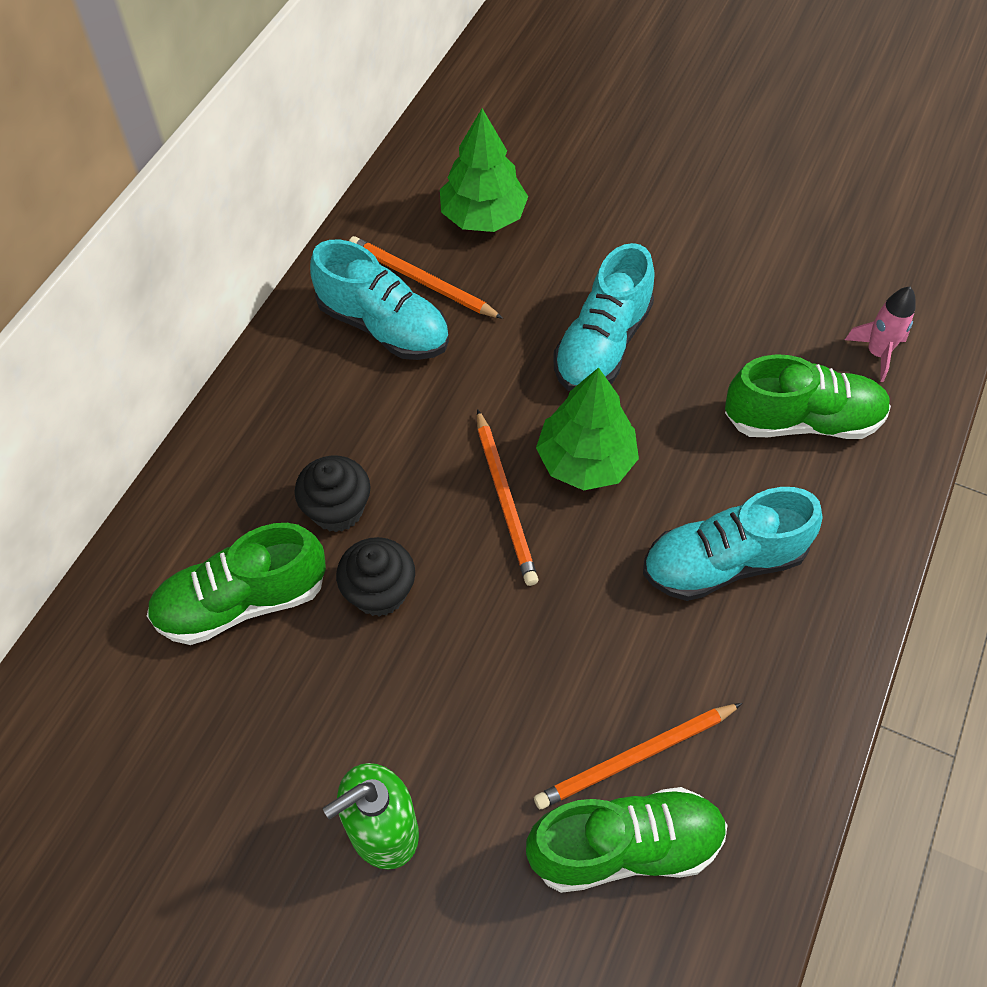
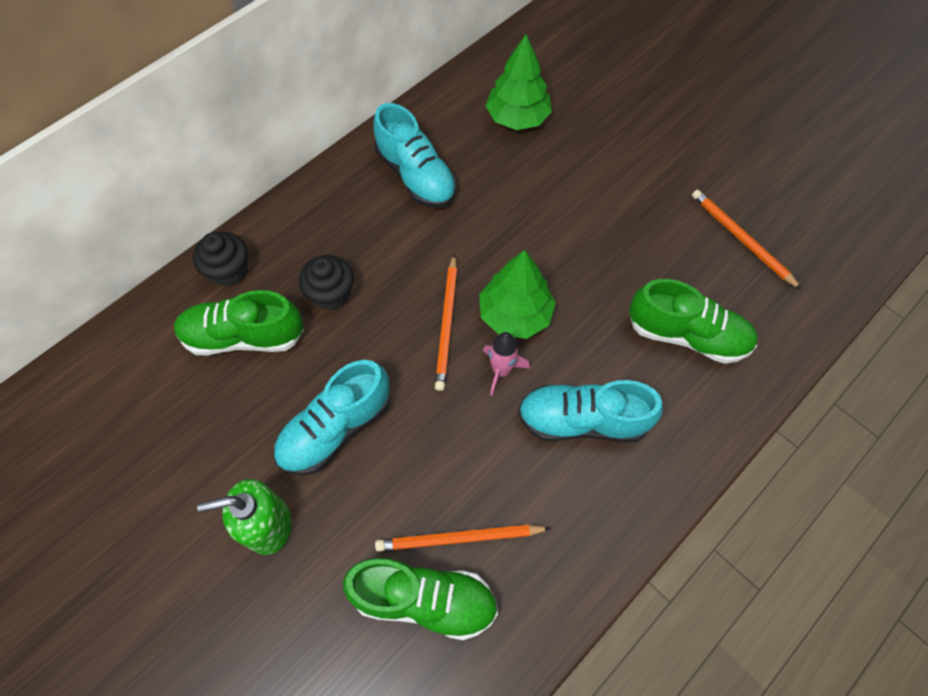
camera: 20 degrees right, 5 degrees up
black cupcake [336,537,415,617] -> black cupcake moved to [193,232,248,287]
orange pencil [349,236,503,319] -> orange pencil moved to [692,190,802,290]
turquoise shoe [553,243,654,391] -> turquoise shoe moved to [273,360,391,475]
pink rocket [845,286,915,382] -> pink rocket moved to [483,332,530,396]

